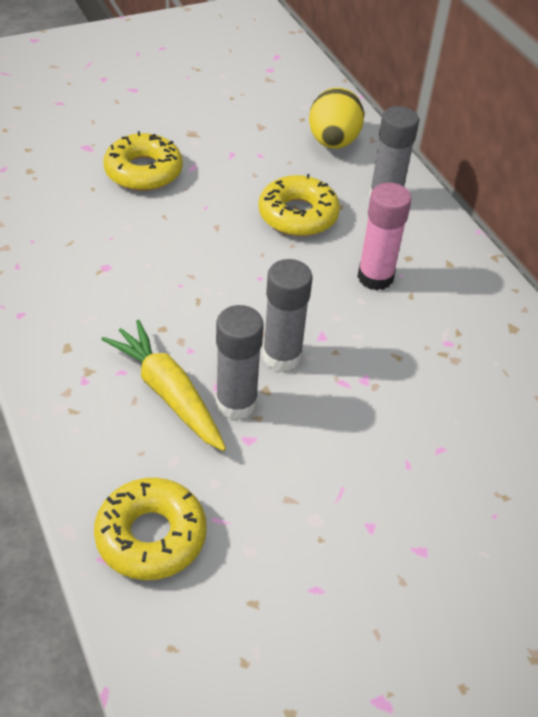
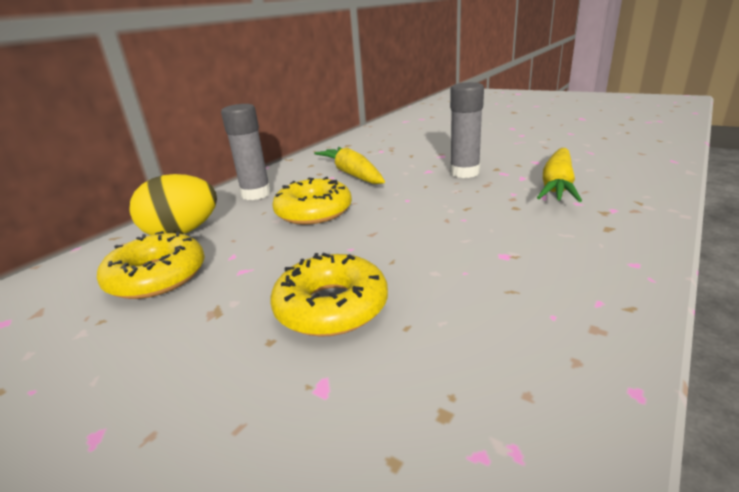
camera: 115 degrees left, 20 degrees down
yellow donut [94,478,207,580] -> yellow donut moved to [97,231,205,299]
grey glue stick [216,305,264,420] -> none
pink glue stick [357,183,412,290] -> yellow carrot [314,147,385,184]

